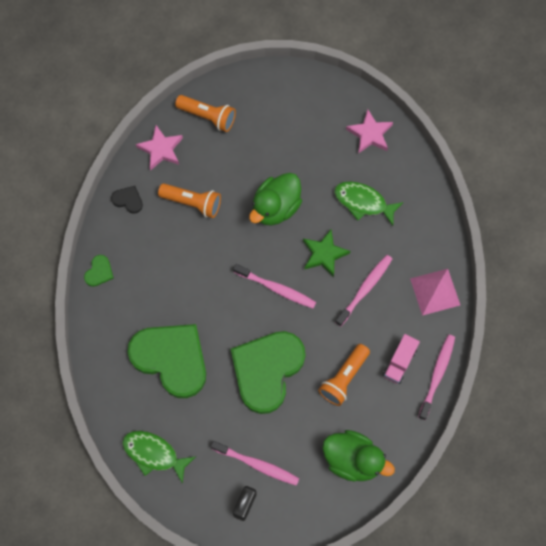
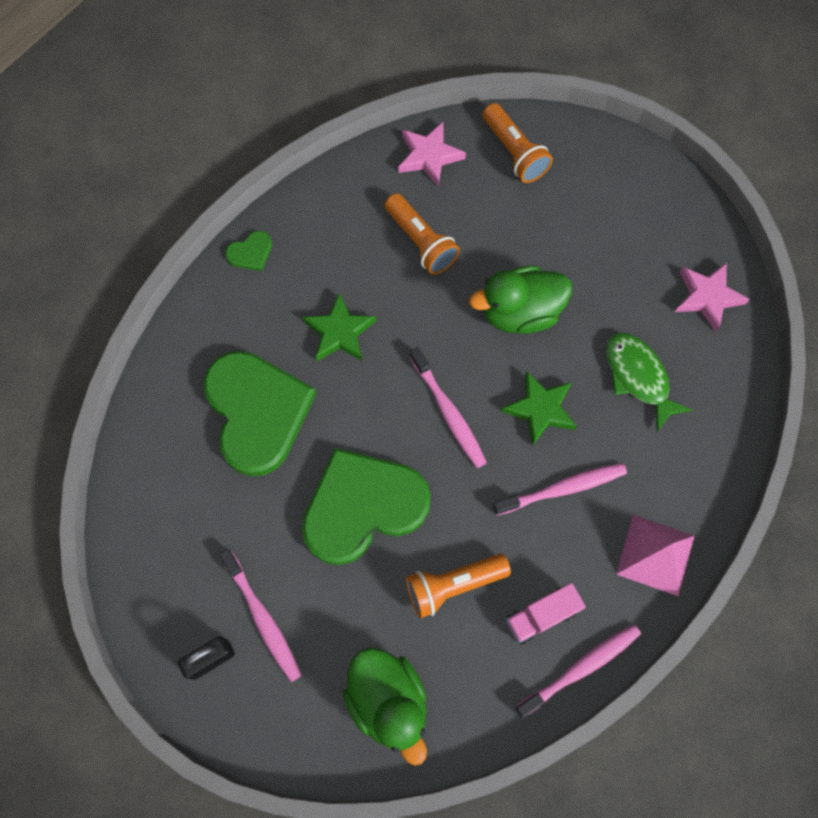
camera: 35 degrees right, 0 degrees up
black heart [111,186,143,214] -> none
green fish [122,431,195,484] -> none
none -> green star [302,292,376,361]

